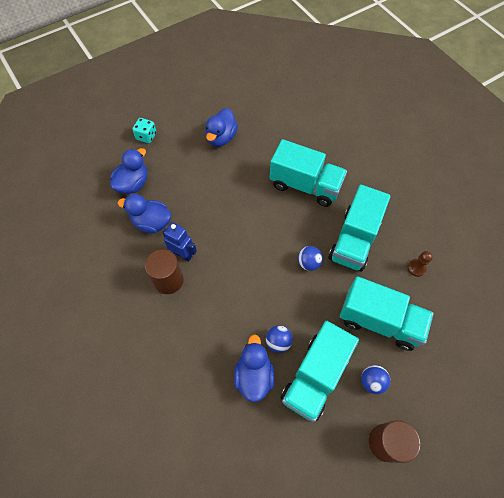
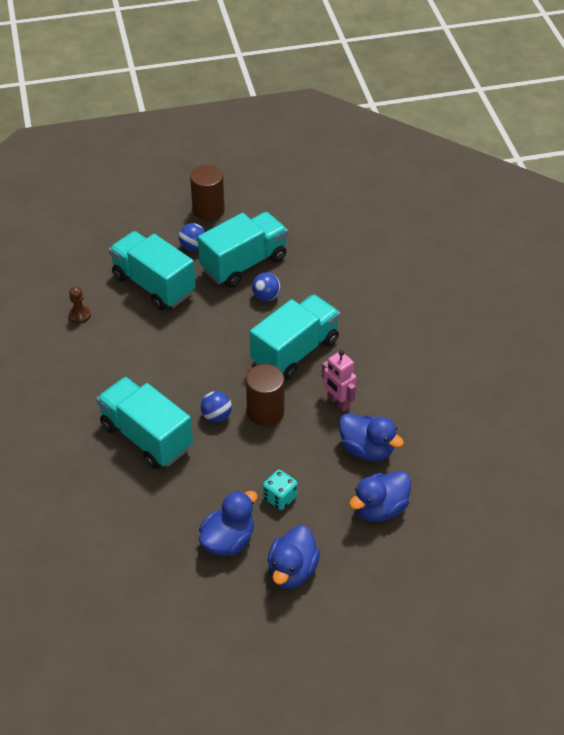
camera: 160 degrees left, 15 degrees down
turquoise dice [132,118,157,143] -> turquoise dice moved to [263,470,298,510]
brown cylinder [145,249,184,294] -> brown cylinder moved to [246,364,285,426]
blue robot [162,222,197,262] -> pink robot [322,350,357,412]
blue duck [234,334,275,402] -> blue duck moved to [268,525,320,589]
blue ball [298,246,323,271] -> blue ball moved to [201,391,232,422]
turquoise truck [329,185,390,271] -> turquoise truck moved to [250,294,340,380]

